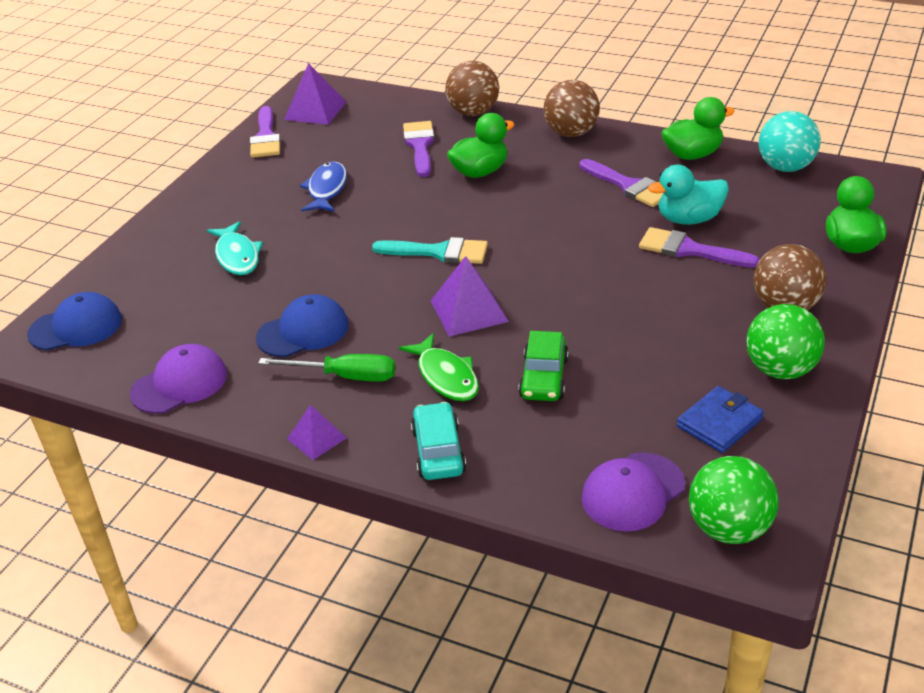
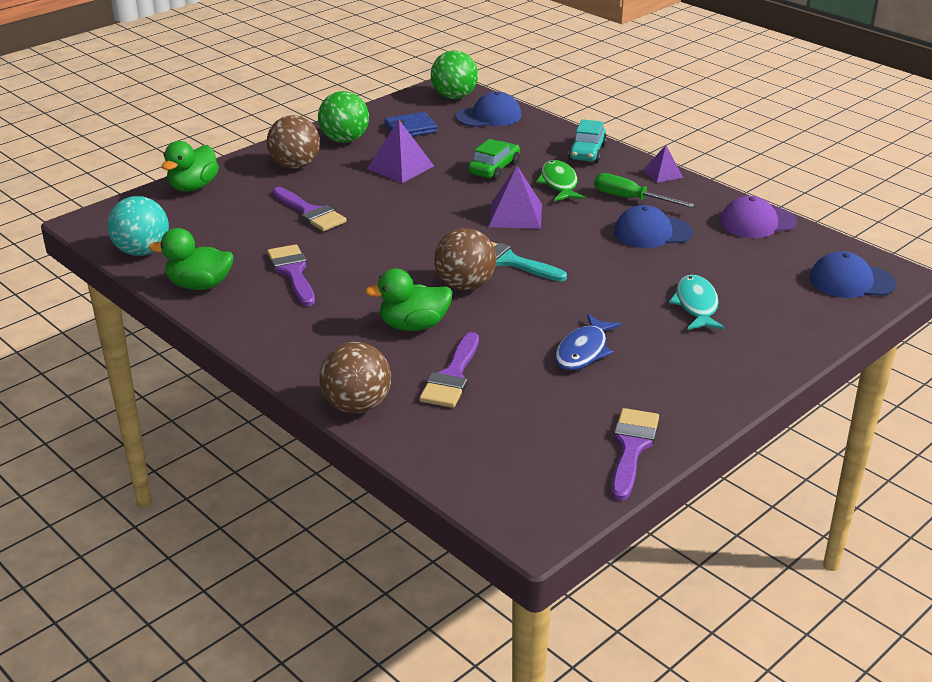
camera: 160 degrees left, 5 degrees down
purple pyramid [284,63,346,125] -> purple pyramid moved to [367,120,434,183]
brown ball [543,80,600,137] -> brown ball moved to [434,228,497,291]
purple cap [582,452,685,532] -> blue cap [456,92,521,127]
turquoise duck [648,165,729,225] -> none

